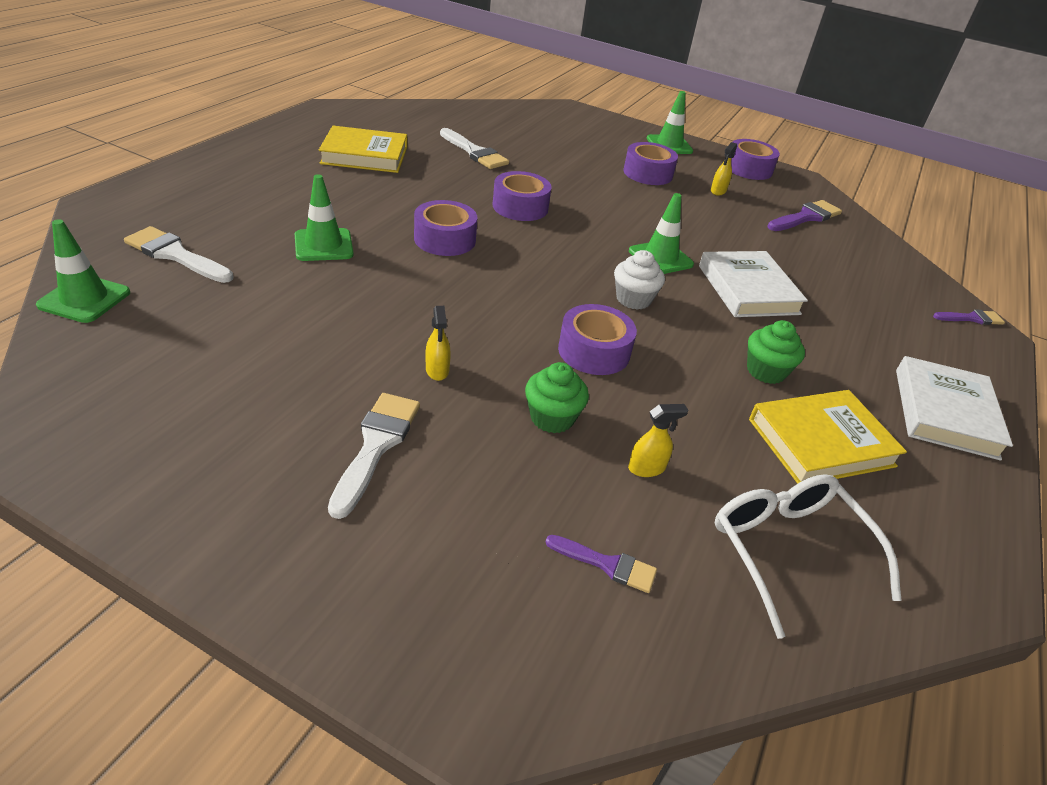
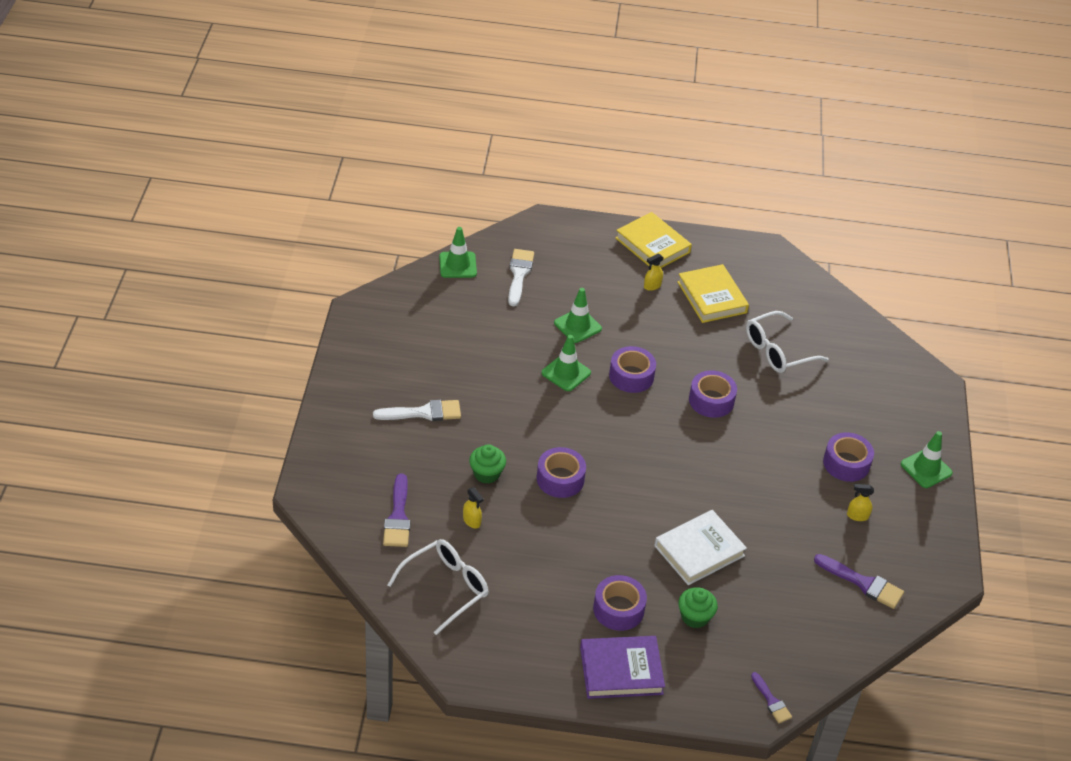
camera: 70 degrees right, 5 degrees up
yellow spray bottle [426,306,451,381] -> yellow spray bottle moved to [644,253,663,291]
white brush [440,128,509,169] -> white glasses [746,311,829,373]
purple brush [546,535,657,593] -> purple brush [383,474,410,547], size x1.62
white cupcake [614,250,665,310] -> none
green traffic cone [629,193,694,274] -> green traffic cone moved to [542,335,591,391]
purple tape [731,139,780,180] -> purple tape moved to [593,575,647,631]
green cupcake [747,320,805,384] -> green cupcake moved to [678,587,718,628]
yellow book [749,390,907,484] -> yellow book moved to [615,212,692,268]
white book [896,356,1013,461] -> purple book [580,636,665,699]

